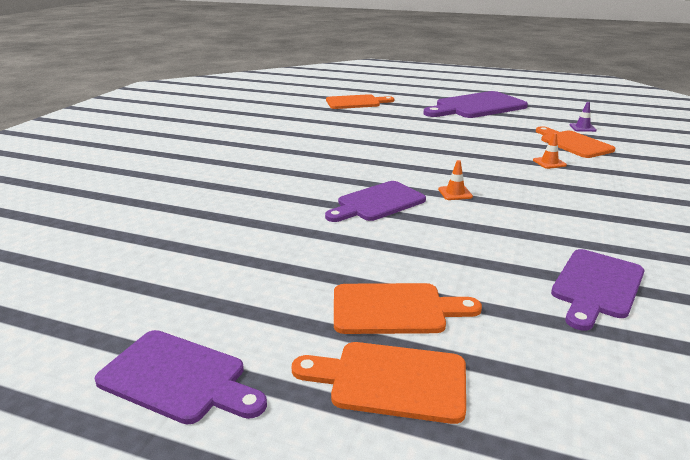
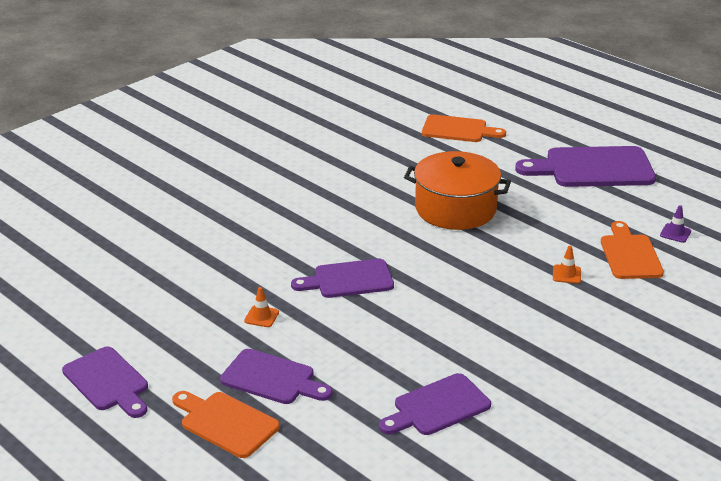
camera: 25 degrees right, 5 degrees up
orange cutting board [334,283,482,334] -> purple cutting board [220,349,333,404]
orange traffic cone [438,160,473,200] -> orange traffic cone moved to [244,287,279,327]
none -> orange pot [404,151,511,230]

